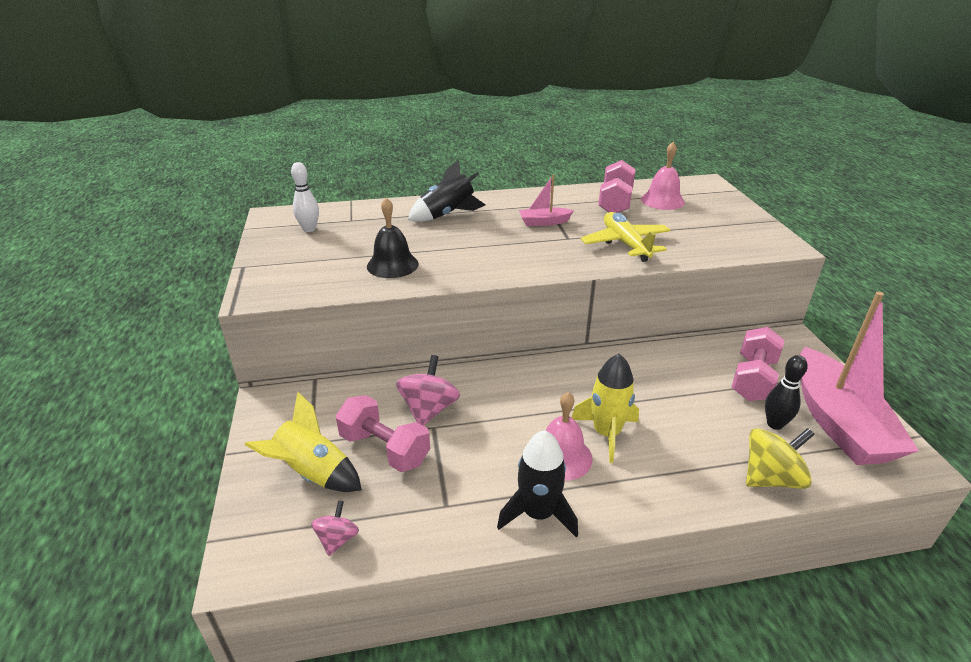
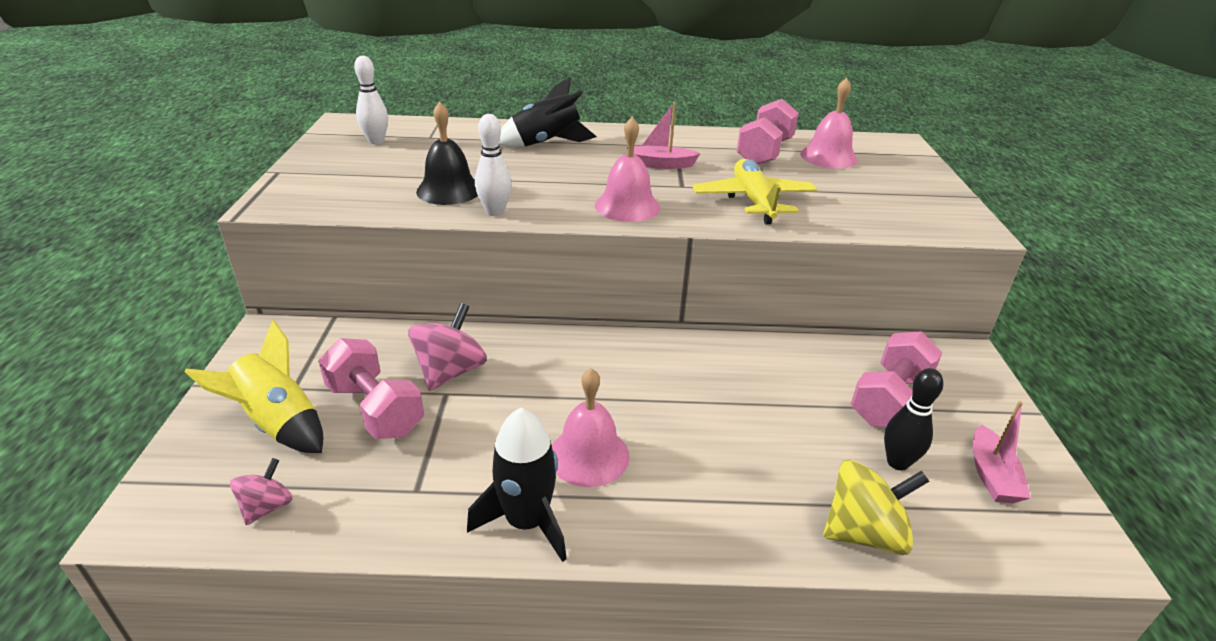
camera: 10 degrees right, 0 degrees up
yellow rocket [572,354,639,463] -> none
pink boat [800,292,919,465] -> pink boat [973,401,1031,503], size x0.44
none -> white bowling pin [475,114,512,216]
none -> pink bell [595,117,660,222]

